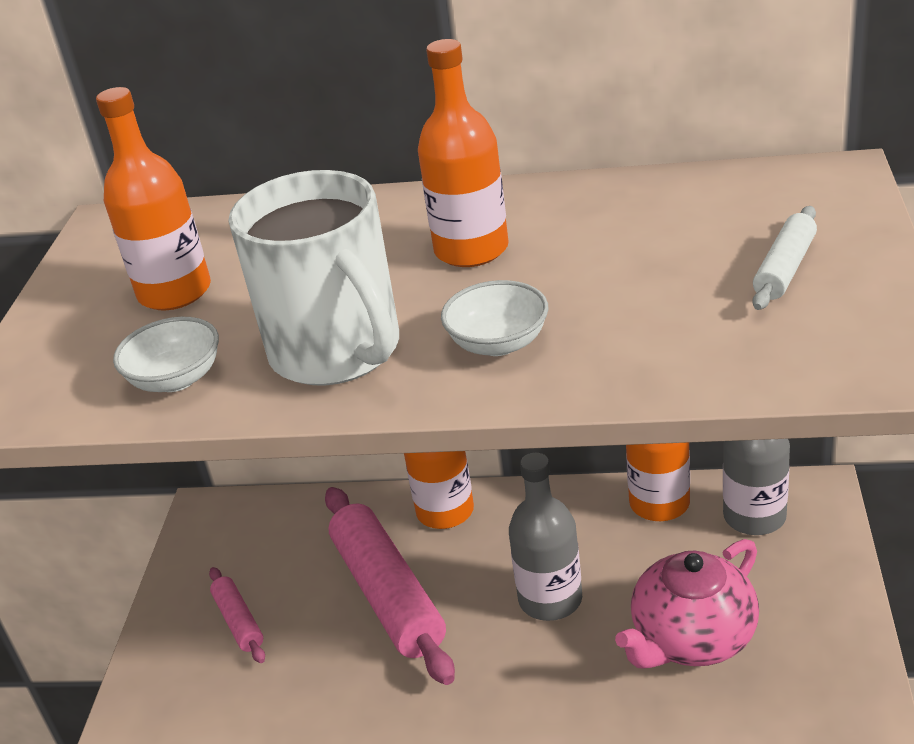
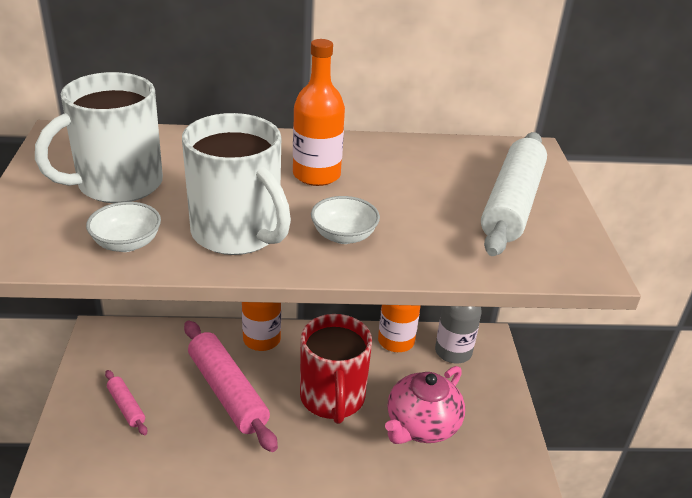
camera: 15 degrees left, 0 degrees up
orange bottle [96,87,211,310] -> white mug [35,72,163,203]
grey bottle [509,453,582,621] -> red mug [300,314,372,424]
white rolling pin [753,206,817,310] -> white rolling pin [481,132,547,256], size x2.05

